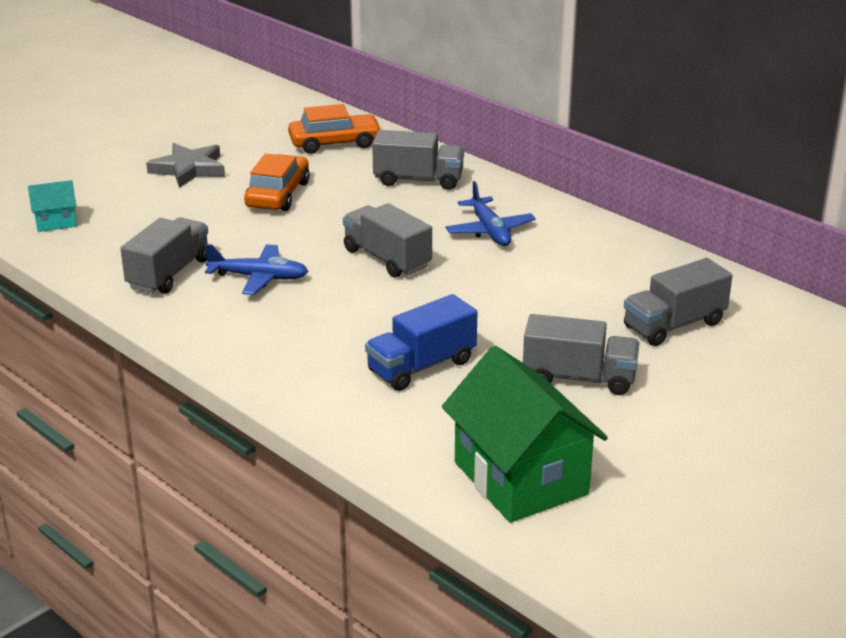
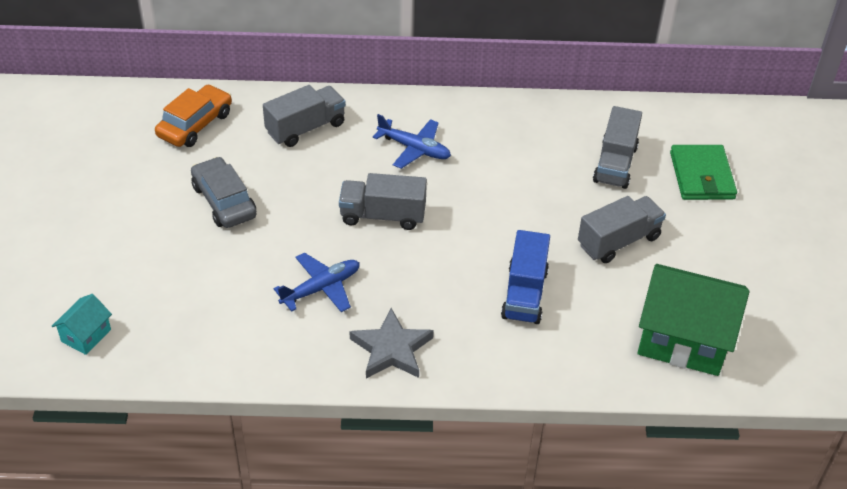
camera: 45 degrees left, 15 degrees up
grey truck [120,217,208,294] -> none
grey star [146,143,225,188] -> grey star moved to [349,308,434,378]
orange car [244,154,310,211] -> grey car [191,157,256,228]
none -> green wallet [670,145,737,200]

